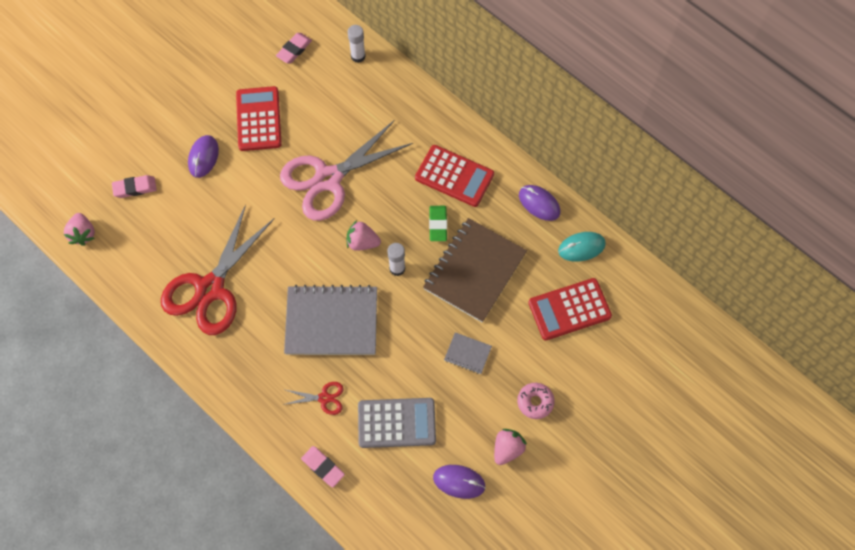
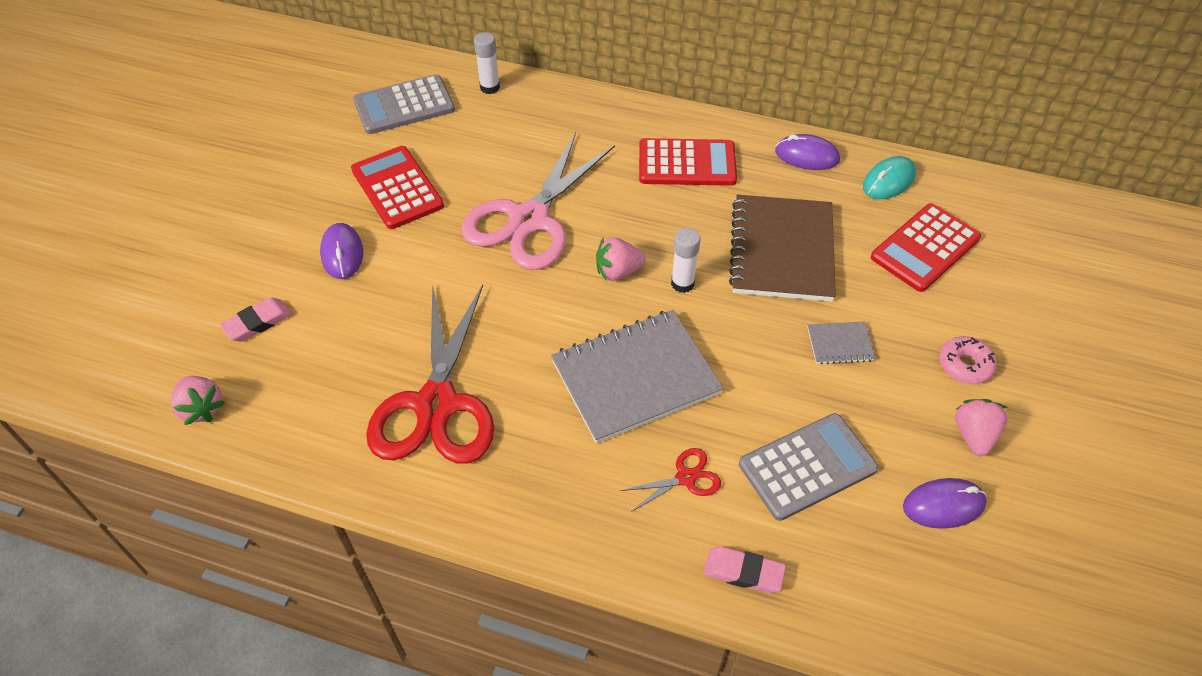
camera: 25 degrees left, 15 degrees down
pink eraser [276,33,312,63] -> grey calculator [353,74,455,134]
green eraser [429,206,447,241] -> none

